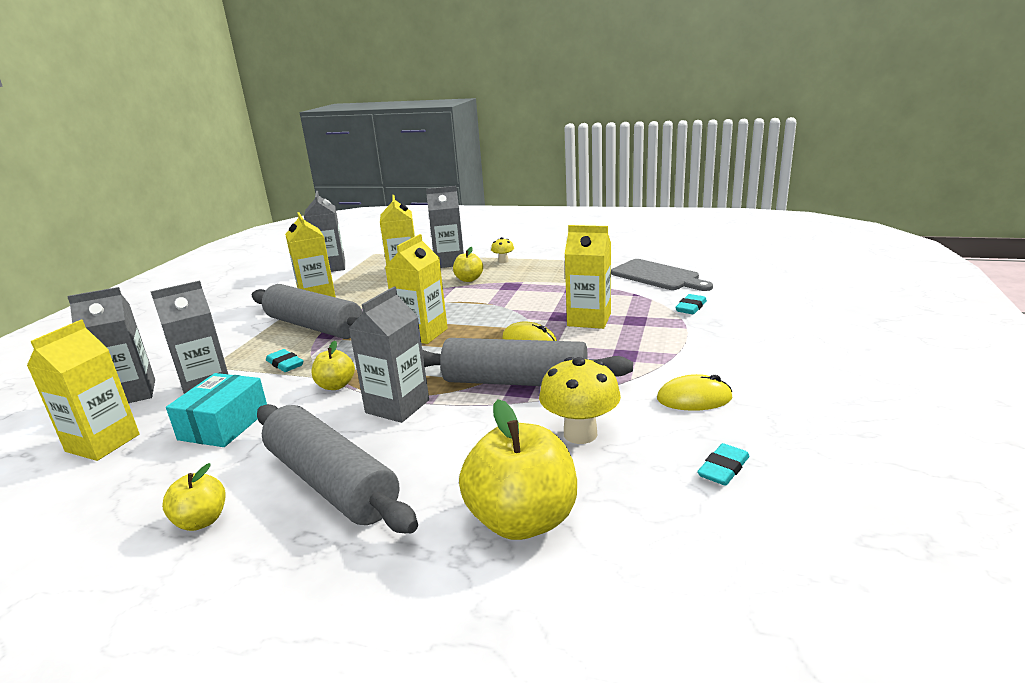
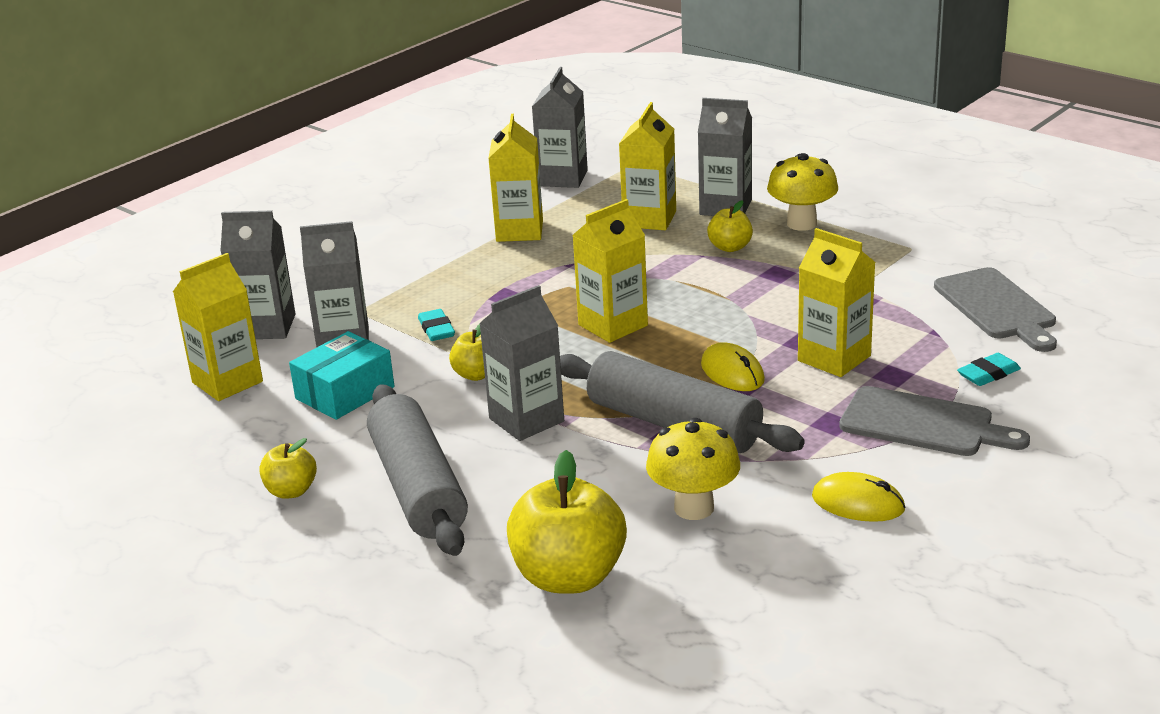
camera: 25 degrees right, 5 degrees up
grey rolling pin [252,284,363,339] -> none
yellow mushroom [491,237,514,263] -> yellow mushroom [767,153,838,231], size x1.95
turquoise eraser [697,443,750,486] -> none
none -> grey cutting board [839,386,1030,456]

